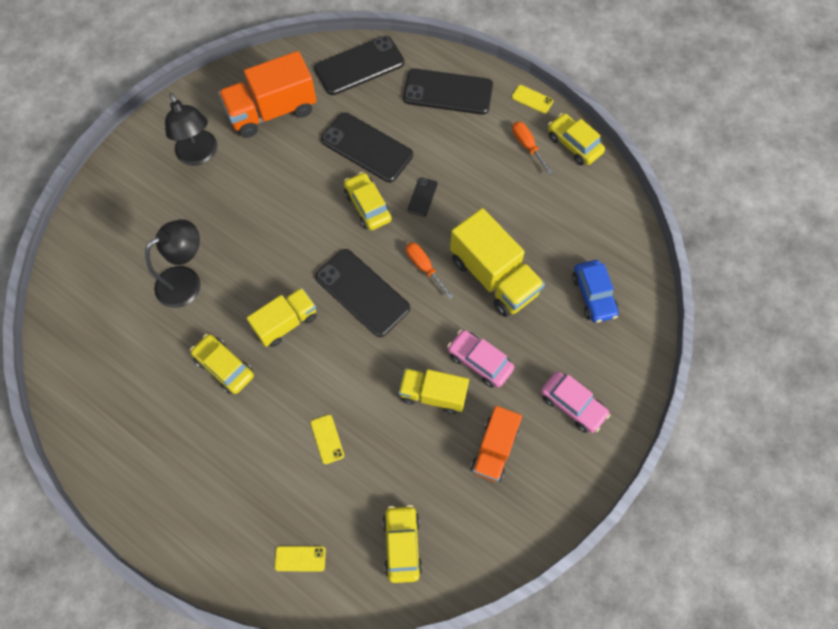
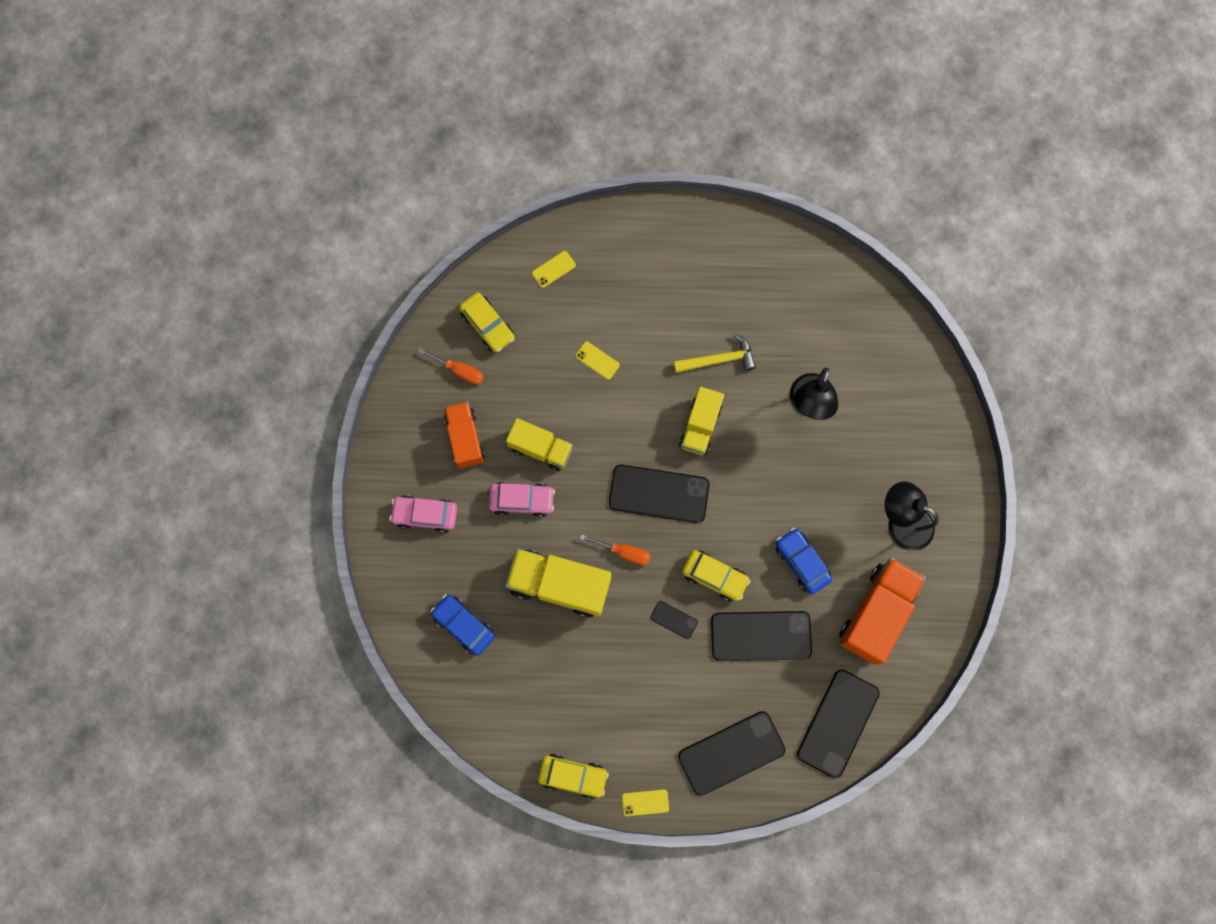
camera: 145 degrees right, 10 degrees up
yellow car [190,334,254,394] -> yellow hammer [673,333,756,373]
yellow truck [399,368,469,414] -> yellow truck turned 45 degrees clockwise [506,418,573,471]
black phone [408,177,438,216] -> black phone turned 45 degrees counterclockwise [650,601,698,639]
orange screwdriver [512,121,553,175] -> orange screwdriver moved to [418,348,484,385]
none -> blue car [776,528,832,594]

